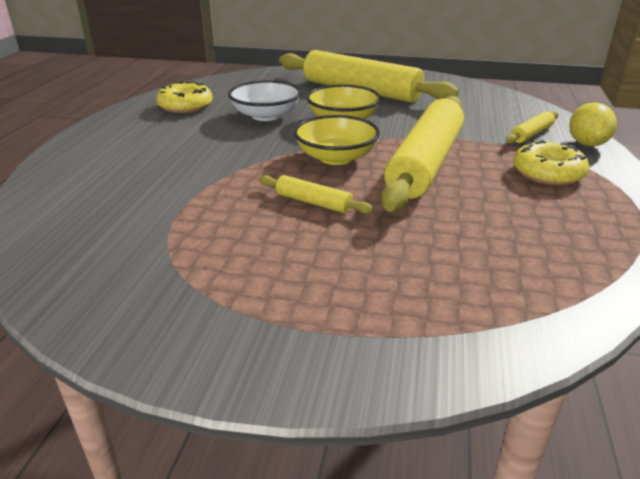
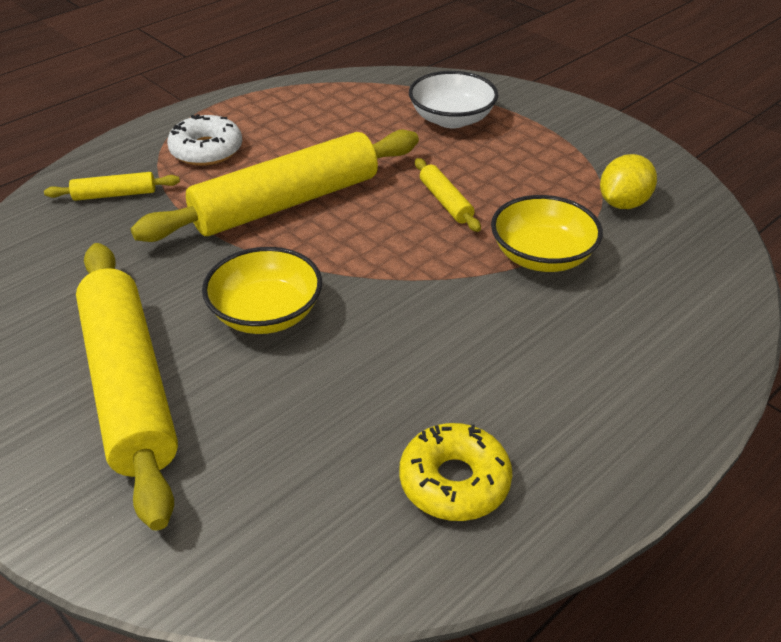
camera: 145 degrees left, 10 degrees up
white bowl [228,80,301,121] -> white bowl moved to [409,71,498,128]
yellow bowl [294,115,380,165] -> yellow bowl moved to [491,195,603,272]
yellow donut [513,140,589,185] -> white donut [167,114,242,166]
yellow lemon [569,102,617,147] -> yellow lemon moved to [600,154,657,209]

